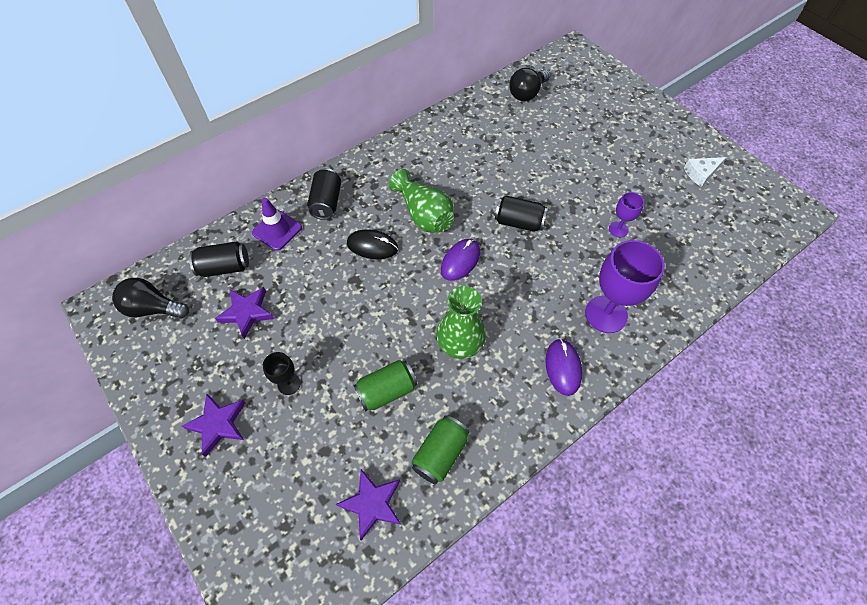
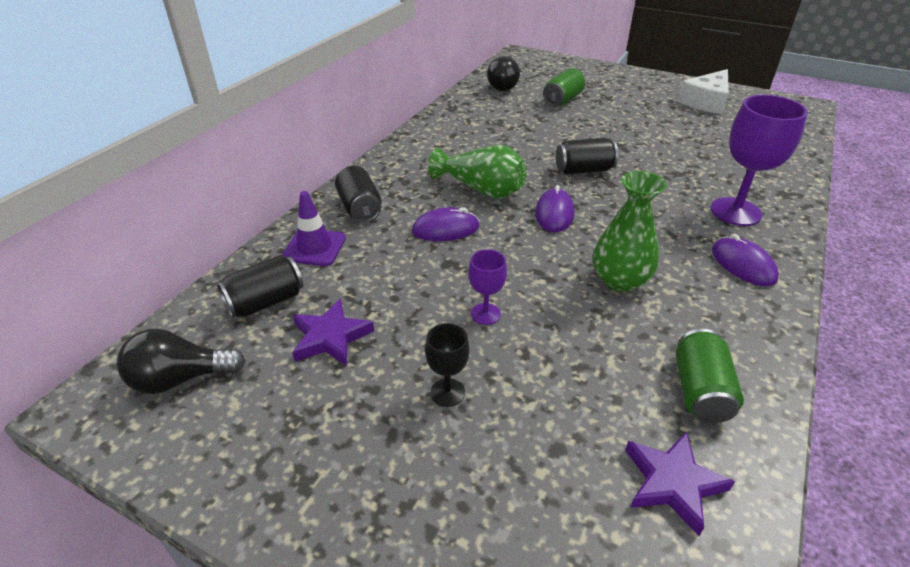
camera: 25 degrees left, 20 degrees down
purple star [182,394,245,457] -> none
black mouse [347,229,398,259] -> purple mouse [412,207,479,241]
green can [353,360,417,411] -> green can moved to [543,68,585,106]
purple goblet [609,192,644,237] -> purple goblet moved to [468,249,507,325]
white cheese [684,157,726,187] -> white cheese [677,69,729,114], size x1.65

